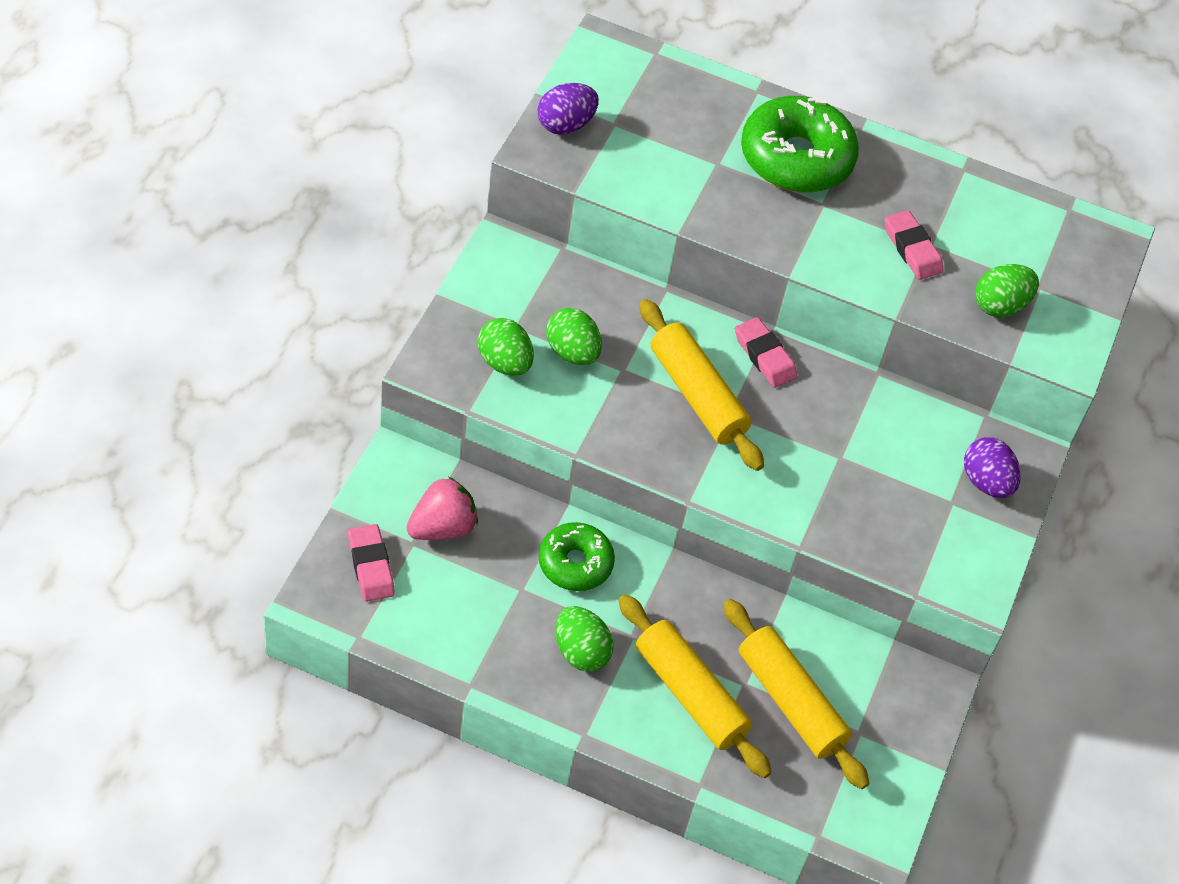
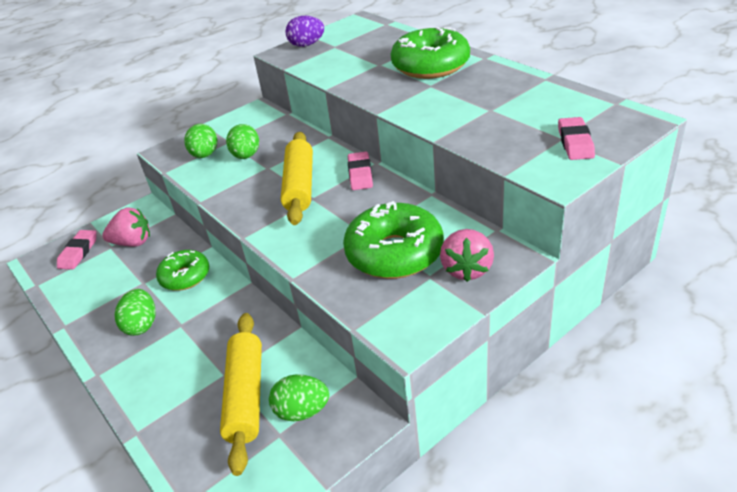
camera: 40 degrees right, 15 degrees down
yellow rolling pin [618,594,772,778] -> none
pink eraser [885,210,943,280] -> pink eraser moved to [558,117,595,160]
purple egg [964,437,1020,498] -> pink strawberry [440,229,494,282]
green egg [975,264,1039,317] -> green egg moved to [269,374,329,421]
none -> green donut [343,201,444,279]

